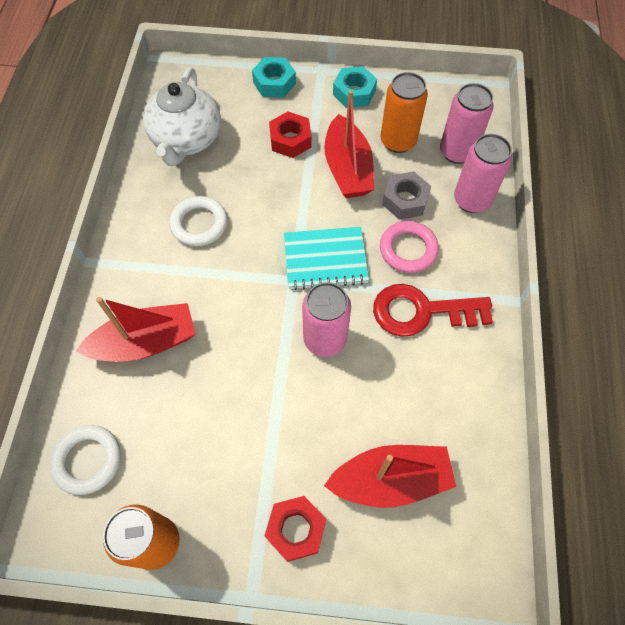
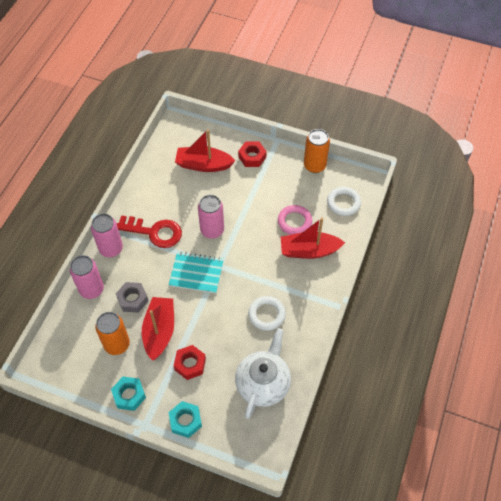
camera: 165 degrees left, 5 degrees down
pink ring [380,221,439,273] -> pink ring moved to [278,205,312,235]
pink can [440,83,494,164] -> pink can moved to [91,214,123,257]

